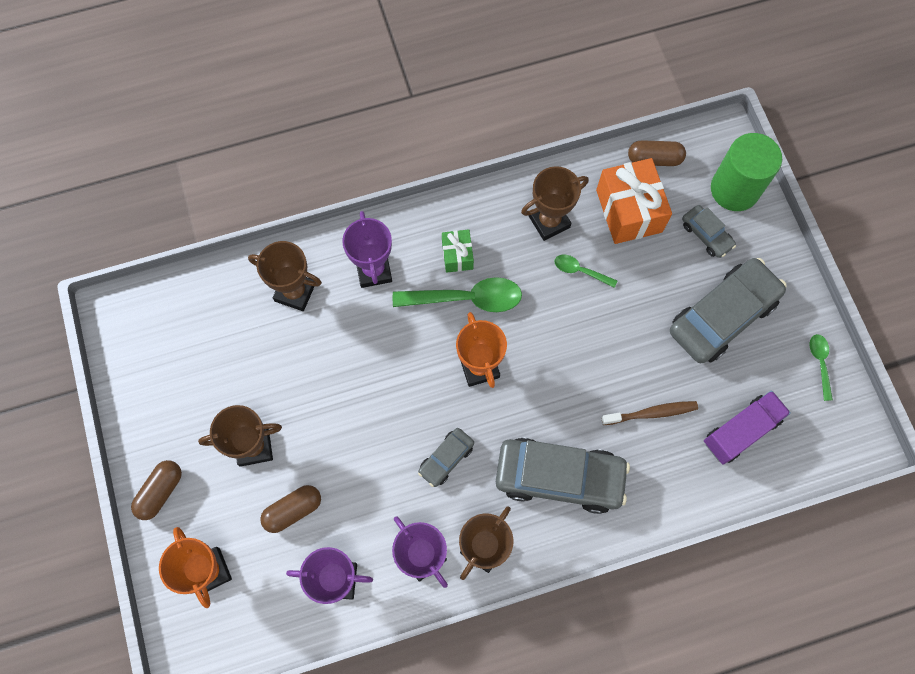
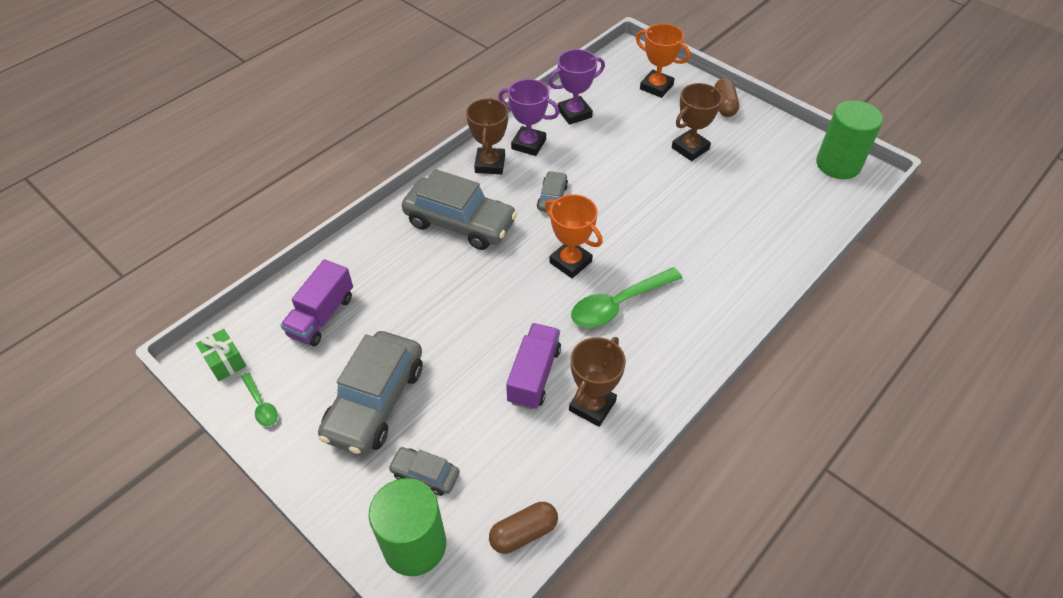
camera: 150 degrees right, 20 degrees down
brown trophy [248,241,322,311] -> none
brown capsule [260,485,321,533] -> none
purple trophy [342,211,392,288] -> none
green gift [442,229,474,273] -> green gift moved to [196,329,246,381]
grey car [496,438,630,514] -> grey car turned 135 degrees counterclockwise [402,169,517,250]
green spoon [554,255,617,288] -> purple truck [506,323,561,410]
orange gift [596,158,672,244] -> none
brown toothbrush [602,401,698,425] -> none
none -> green cylinder [816,100,883,179]

